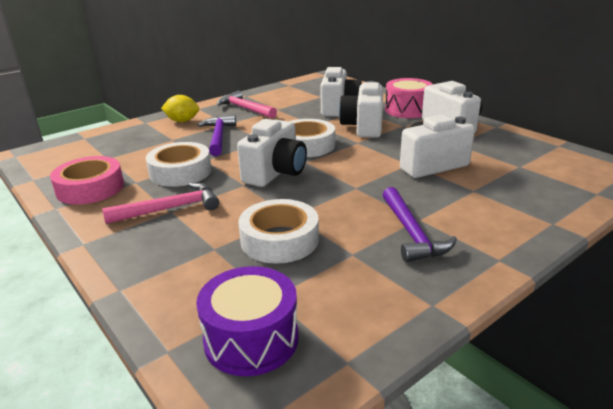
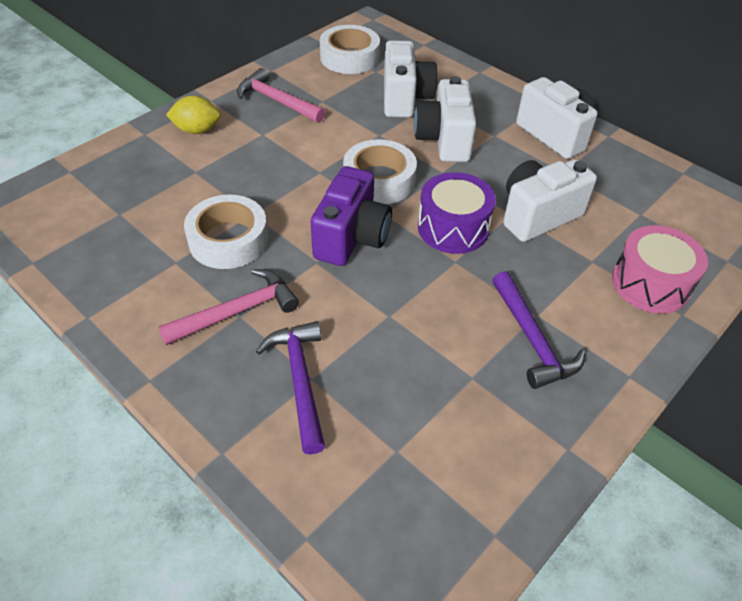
camera: 10 degrees left, 20 degrees up
pink tape [50,156,124,205] -> none
purple drum [196,266,299,376] -> purple drum moved to [418,172,496,254]
purple hammer [198,115,236,156] -> purple hammer moved to [256,321,325,455]
white camera [237,119,307,187] -> purple camera [311,166,392,266]
white tape [238,199,319,264] -> white tape moved to [320,25,380,74]
pink drum [385,78,433,118] -> pink drum moved to [612,225,708,314]

